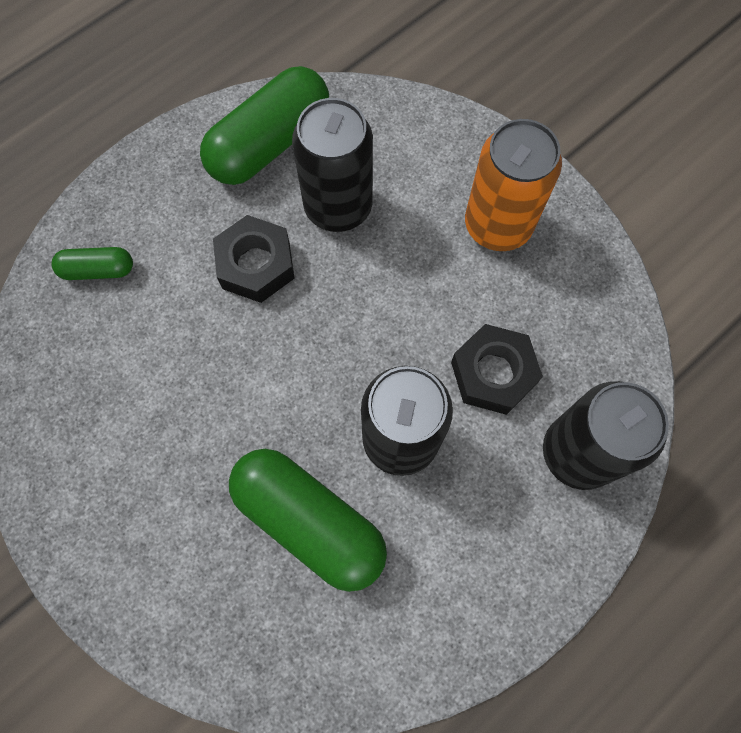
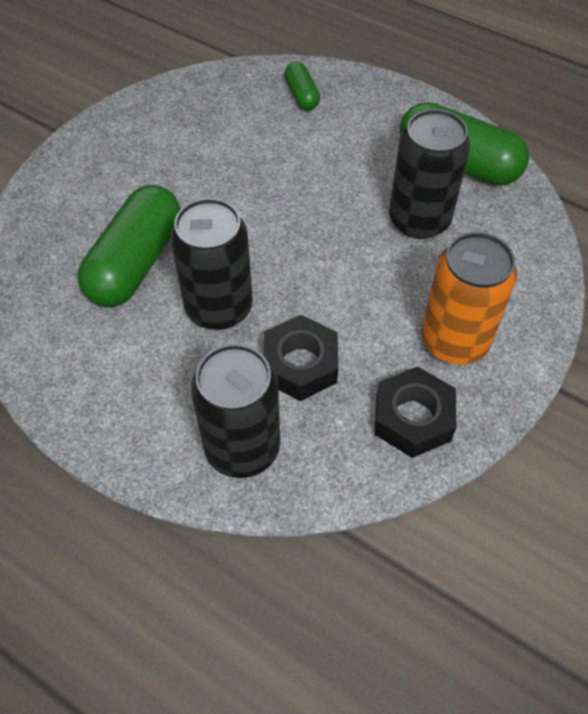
camera: 75 degrees right, 15 degrees down
black nut [213,215,295,303] -> black nut moved to [374,366,456,458]

